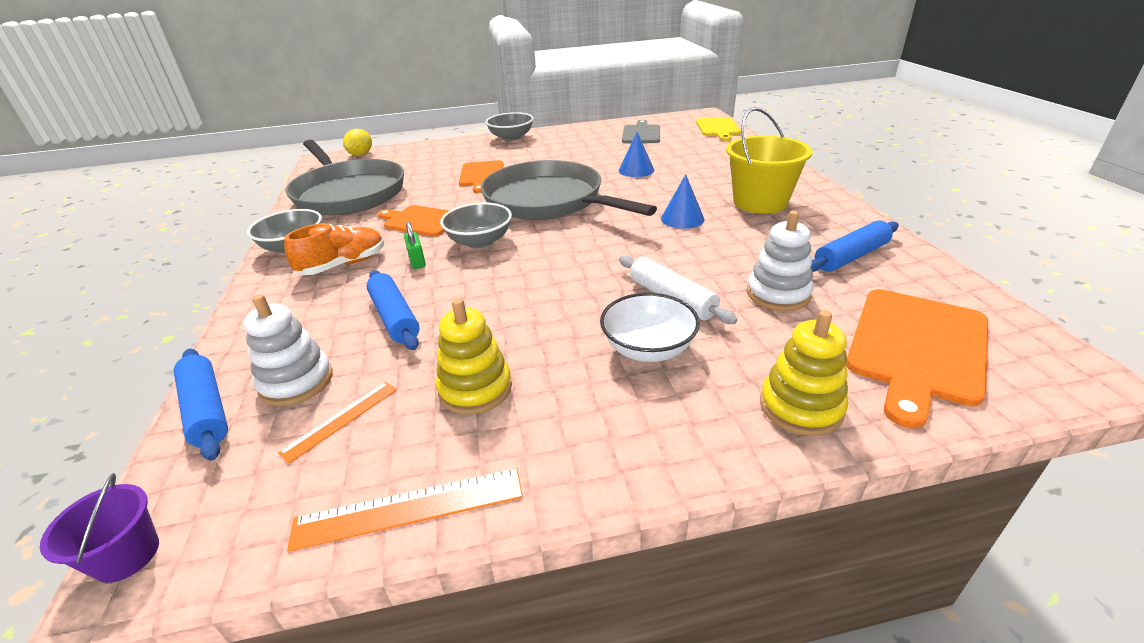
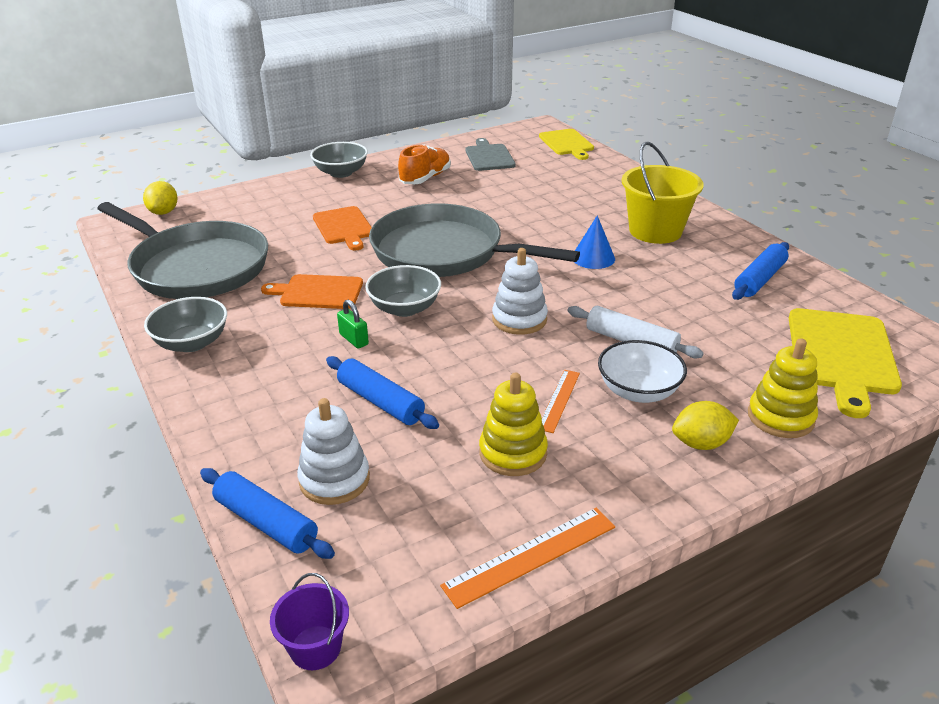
camera: 20 degrees left, 0 degrees up
orange ruler [278,382,397,463] -> orange ruler moved to [542,370,580,433]
orange shoe [284,223,384,275] -> orange shoe moved to [398,145,451,184]
blue cone [619,132,654,177] -> none
white stacking toy [747,210,814,311] -> white stacking toy moved to [492,248,548,335]
orange cutting board [846,289,988,428] -> yellow cutting board [789,308,902,418]
none -> yellow lemon [672,401,739,450]

